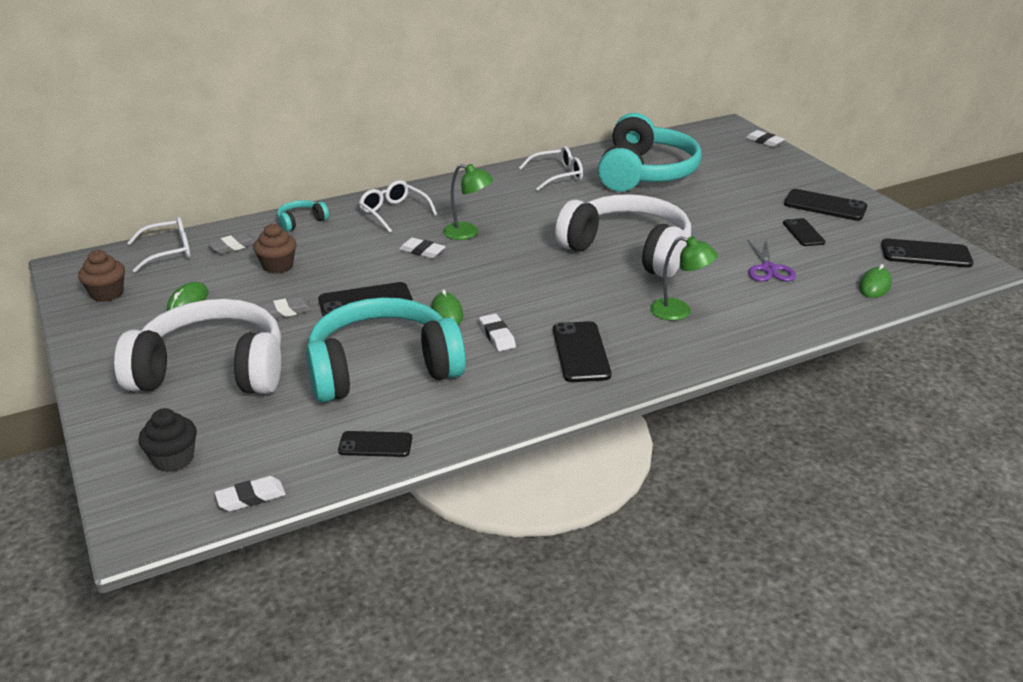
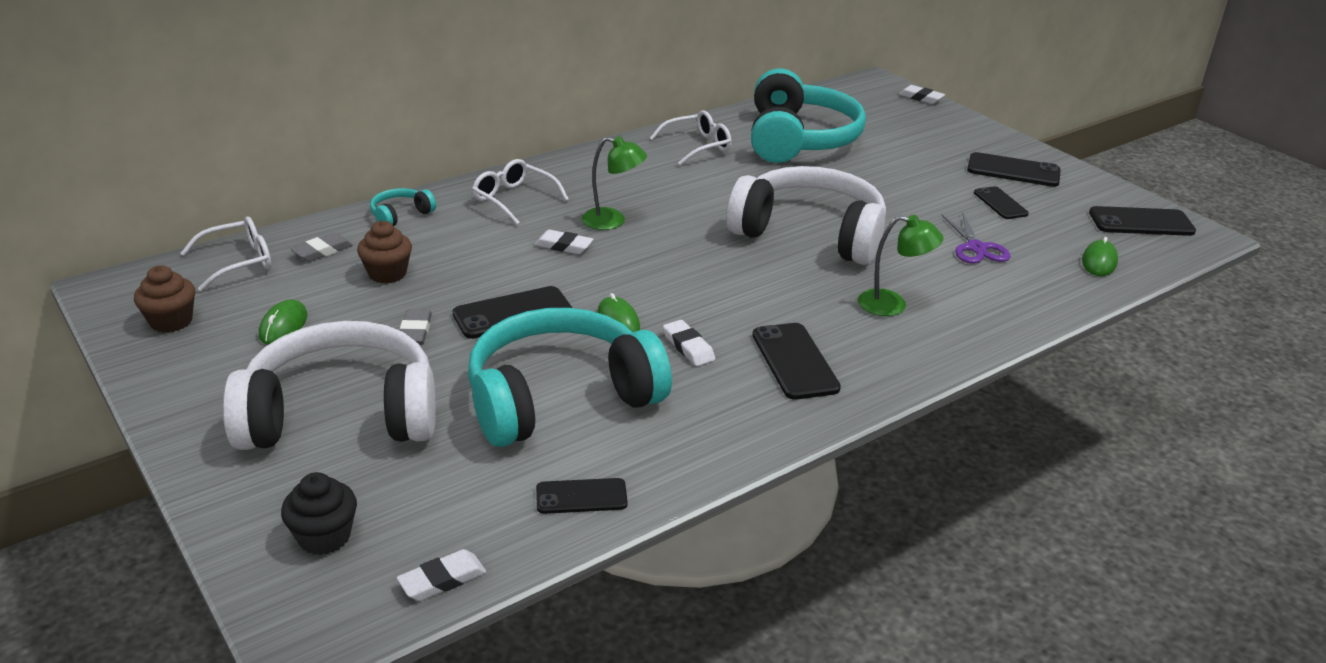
camera: 10 degrees left, 0 degrees up
grey eraser [258,296,313,318] -> grey eraser turned 60 degrees counterclockwise [400,309,432,345]

